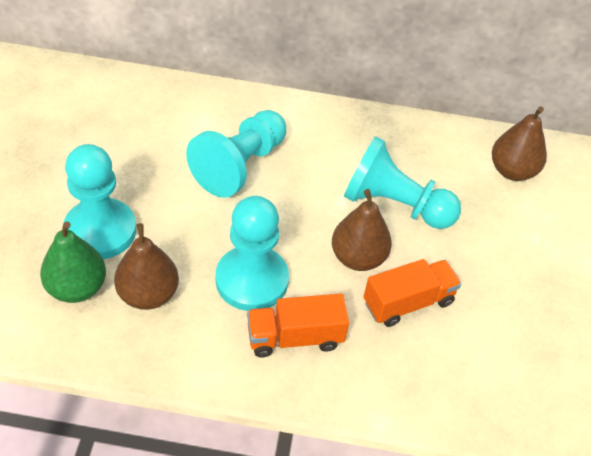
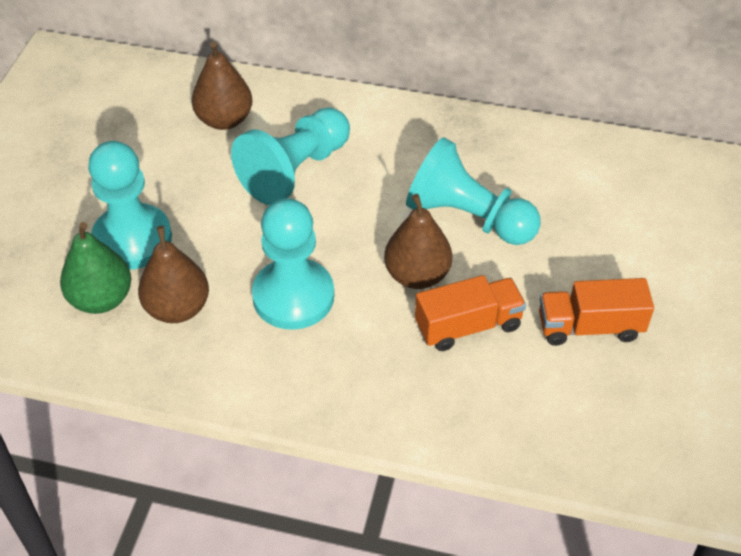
camera: 10 degrees right, 0 degrees up
orange truck [247,294,349,357] -> orange truck moved to [539,278,654,346]
brown pear [492,106,547,181] -> brown pear moved to [192,41,252,130]

